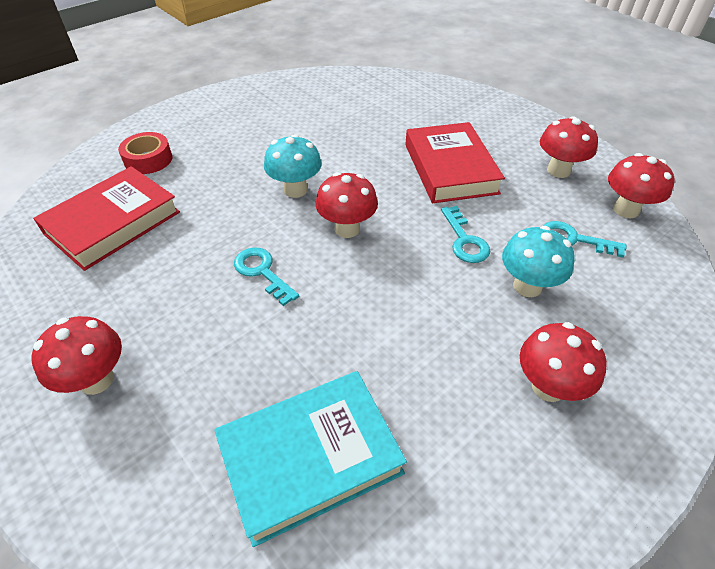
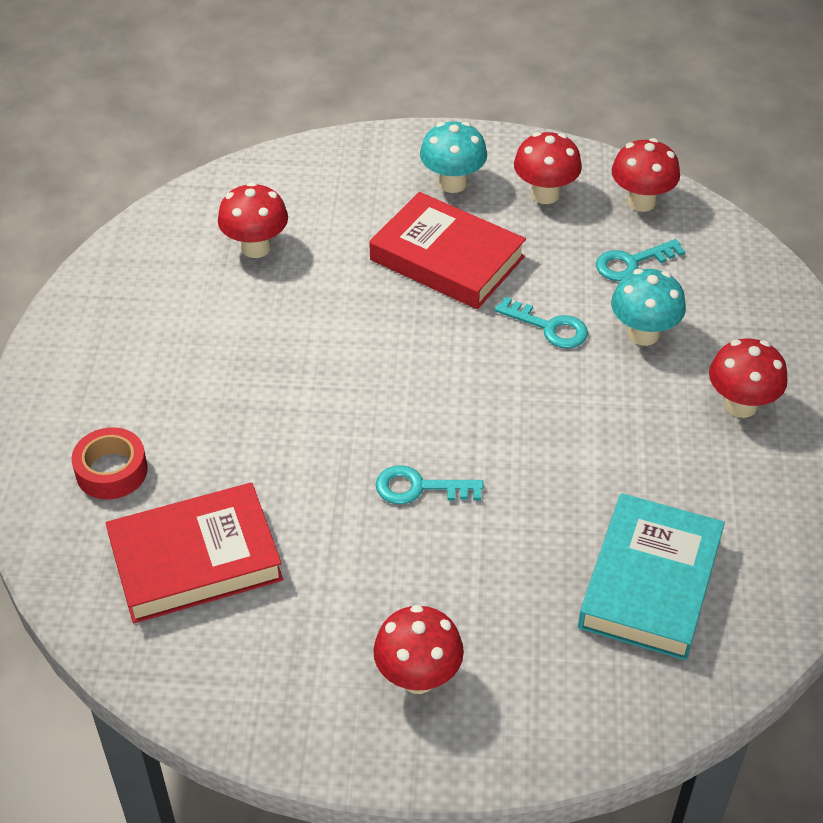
camera: 45 degrees left, 0 degrees up
red book [33,166,180,271] -> red book turned 75 degrees clockwise [106,482,283,624]
turquoise mushroom [264,134,322,198] -> turquoise mushroom moved to [420,122,487,193]
red mushroom [316,172,378,238] -> red mushroom moved to [218,182,288,258]

